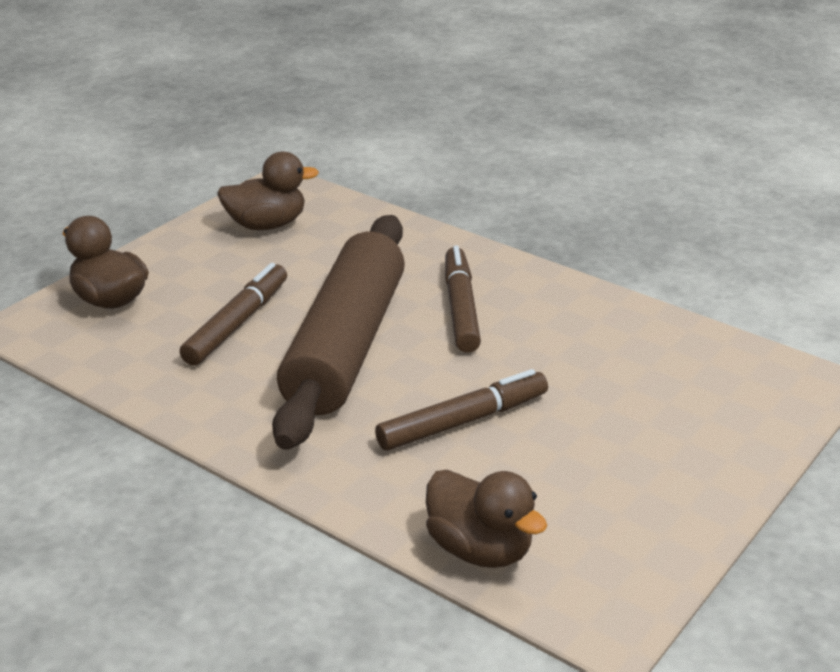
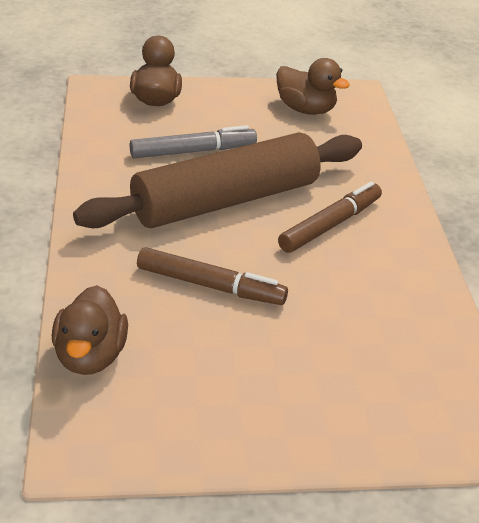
camera: 45 degrees right, 5 degrees up
brown marker [180,263,287,366] -> grey marker [130,125,257,158]

